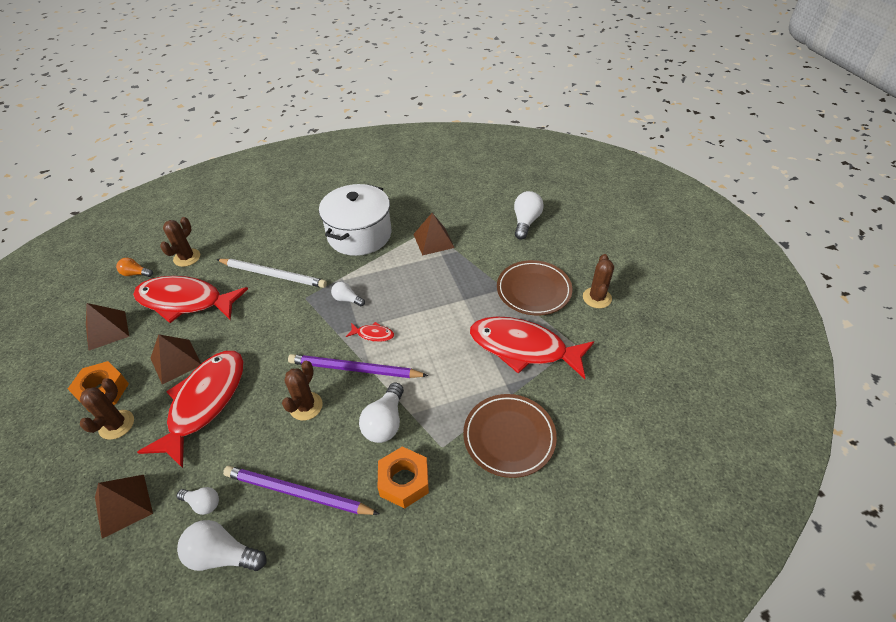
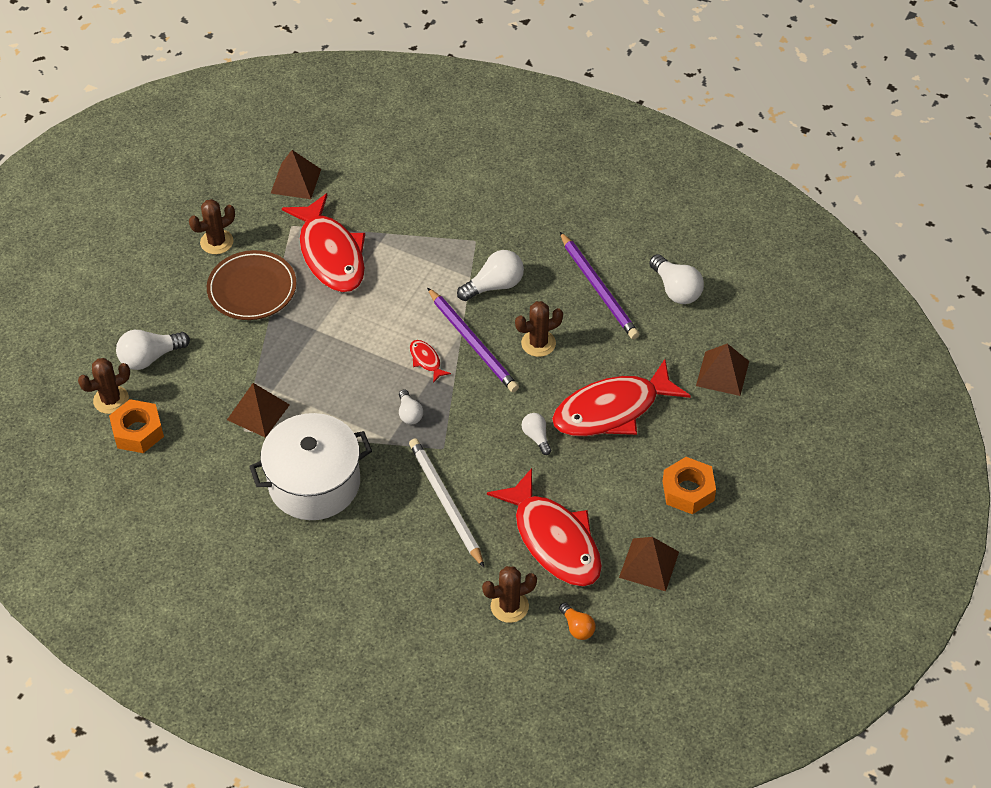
camera: 135 degrees left, 5 degrees up
brown cactus [80,378,134,440] -> brown cactus moved to [78,358,130,414]
brown pyramid [151,334,201,384] -> brown pyramid moved to [271,150,321,199]
white light bulb [177,487,219,515] -> white light bulb moved to [522,413,551,455]
orange nut [378,447,429,509] -> orange nut moved to [109,399,164,453]
brown plate [463,394,557,478] -> none

